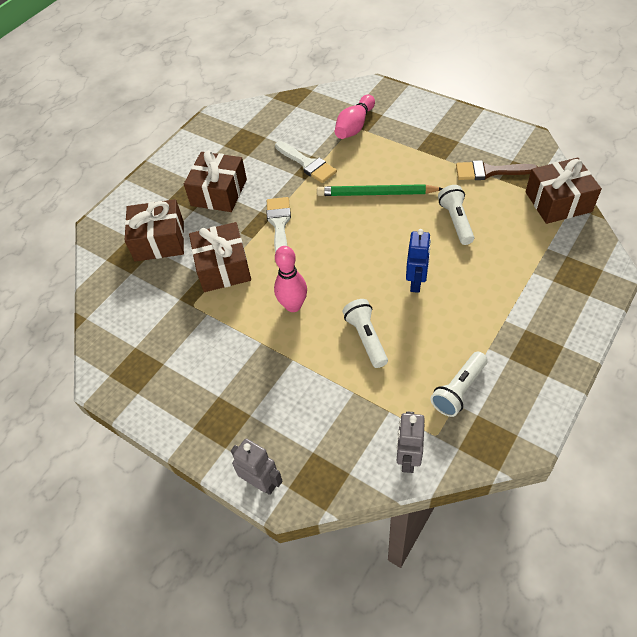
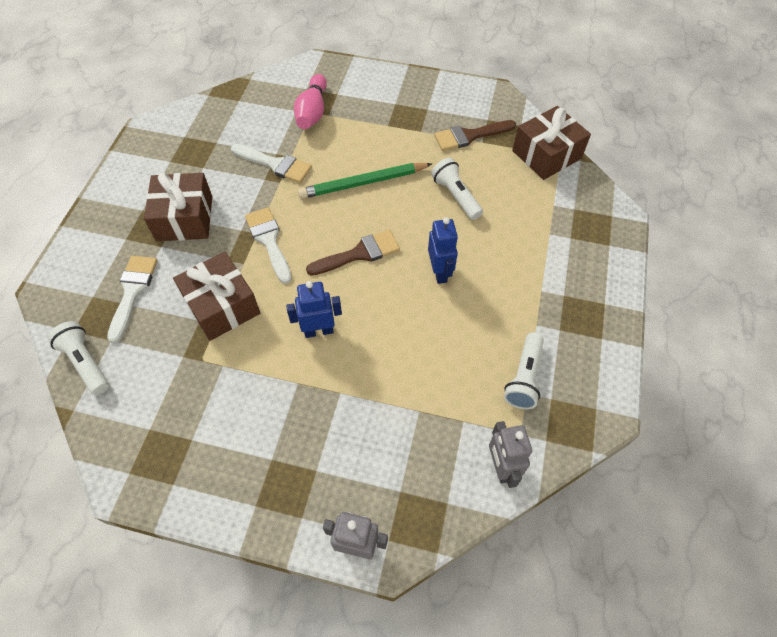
camera: 25 degrees left, 5 degrees up
brown gift [125,199,184,261] -> white brush [107,256,158,343]
pink bowling pin [274,246,307,312] -> blue robot [286,281,342,338]
white flashlight [342,299,388,368] -> white flashlight moved to [48,321,109,395]
none -> brown brush [306,230,400,275]

